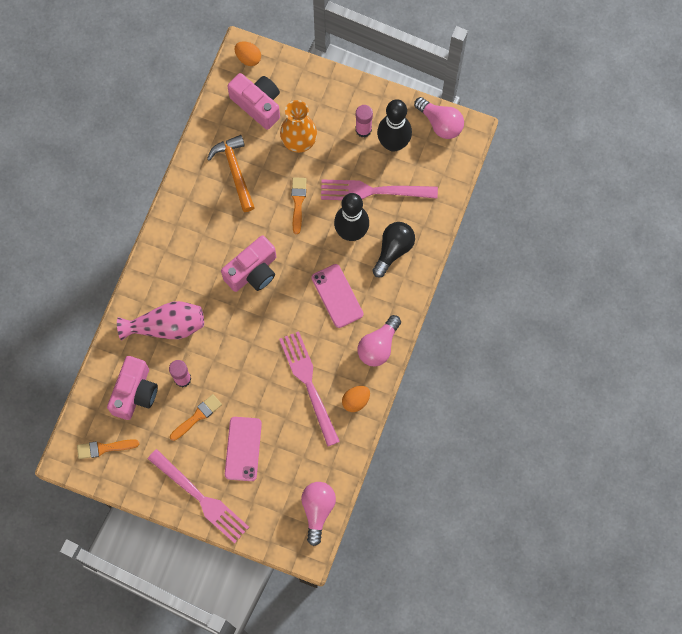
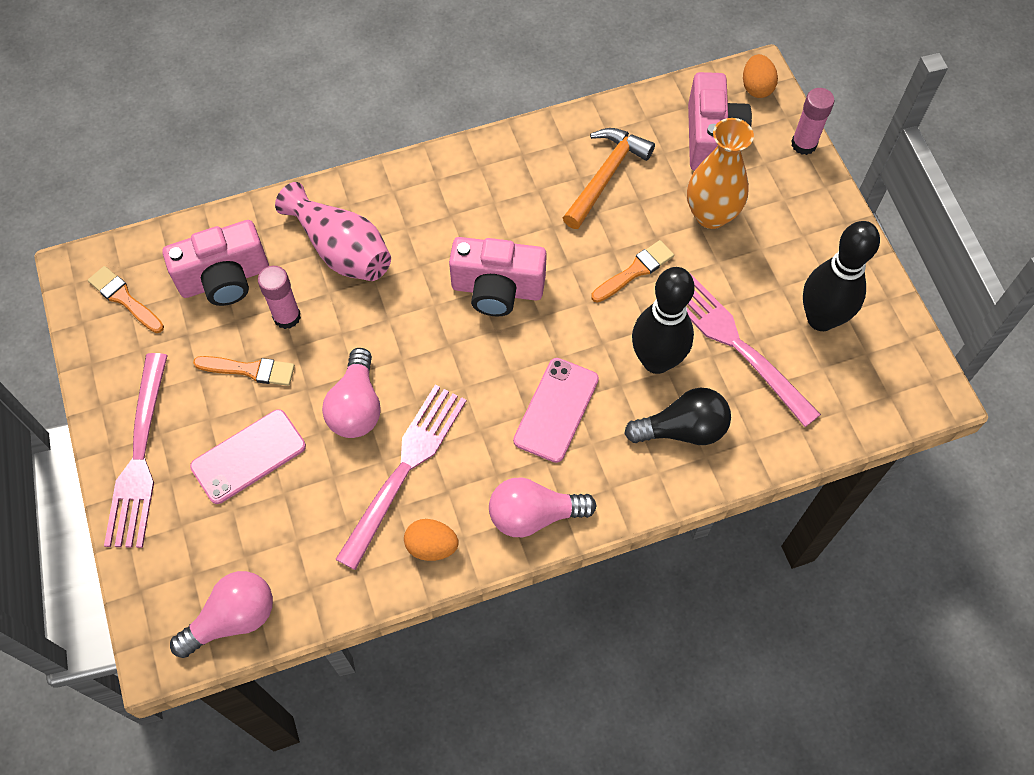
camera: 50 degrees right, 10 degrees down
pink glue stick [356,105,373,137] -> pink glue stick moved to [791,88,835,155]
pink light bulb [414,97,464,139] -> pink light bulb moved to [322,348,381,438]

